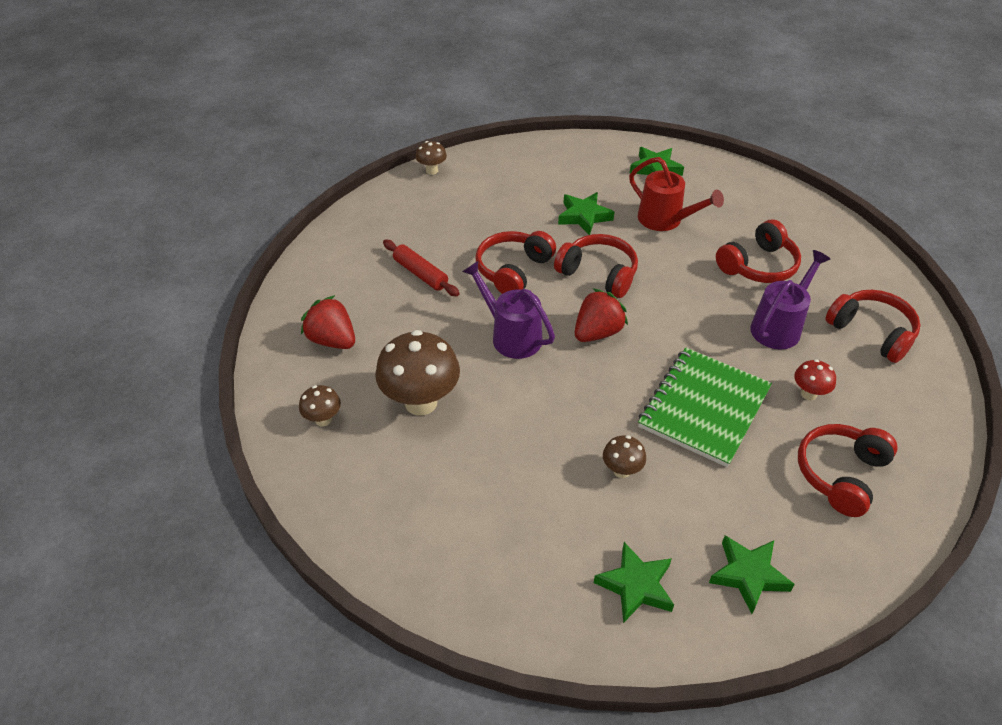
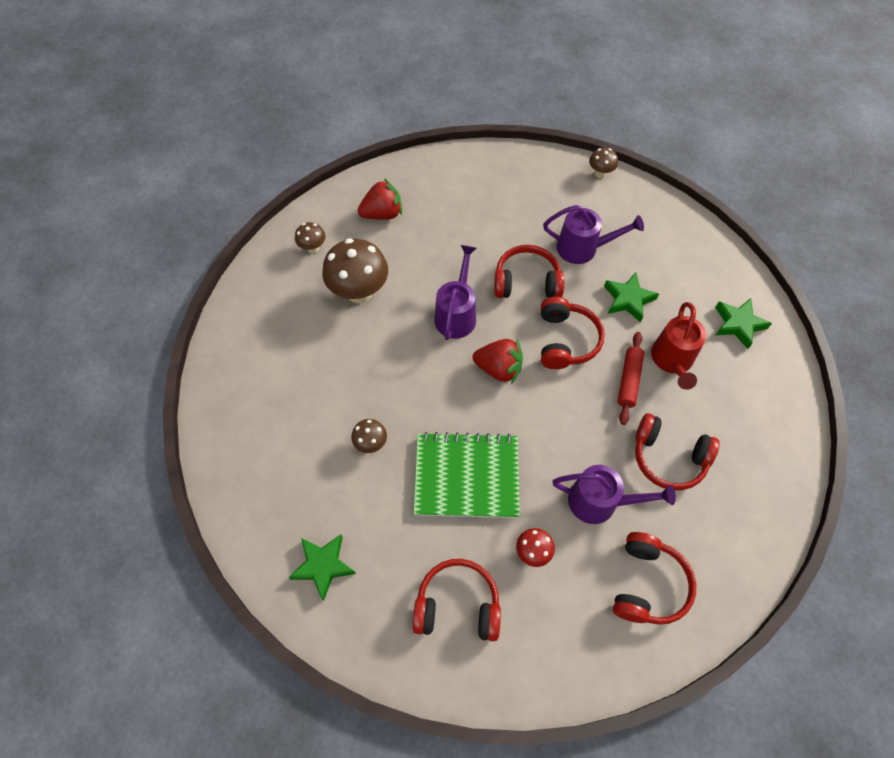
camera: 60 degrees right, 15 degrees up
red strawberry [301,295,355,349] -> red strawberry turned 60 degrees clockwise [358,179,402,220]
red rolling pin [383,240,460,296] -> red rolling pin moved to [618,332,644,425]
green star [594,542,674,623] -> none
none -> purple watering can [543,205,644,264]

